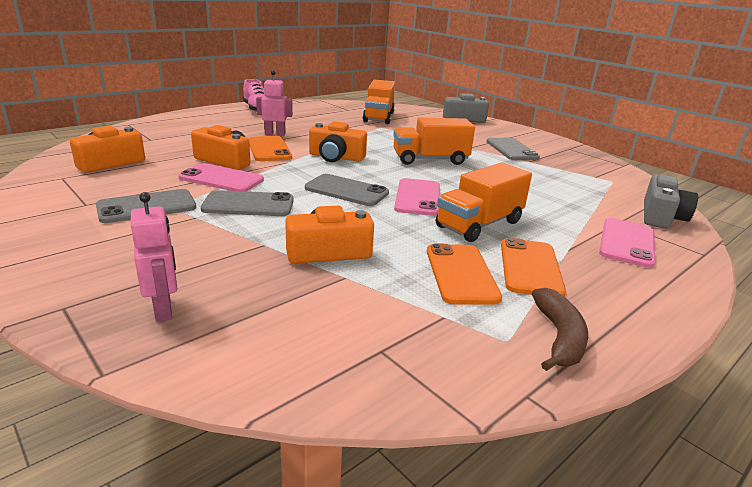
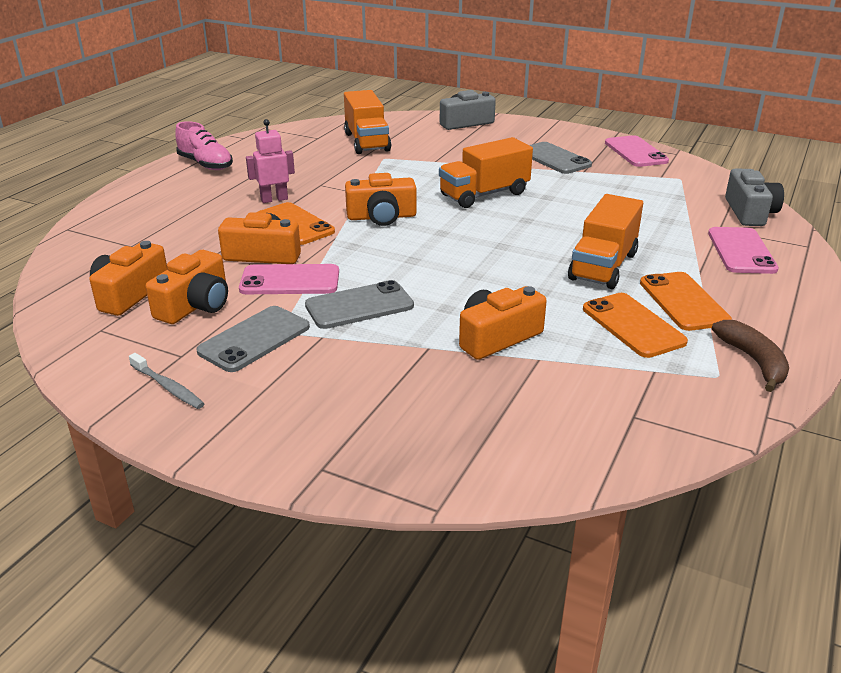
camera: 20 degrees left, 5 degrees up
pink robot [131,192,177,322] -> none
grey phone [305,174,389,206] -> none
pink phone [394,178,440,216] -> pink phone moved to [605,135,669,167]
none -> grey toothbrush [129,353,205,409]
none -> orange camera [146,250,228,324]

